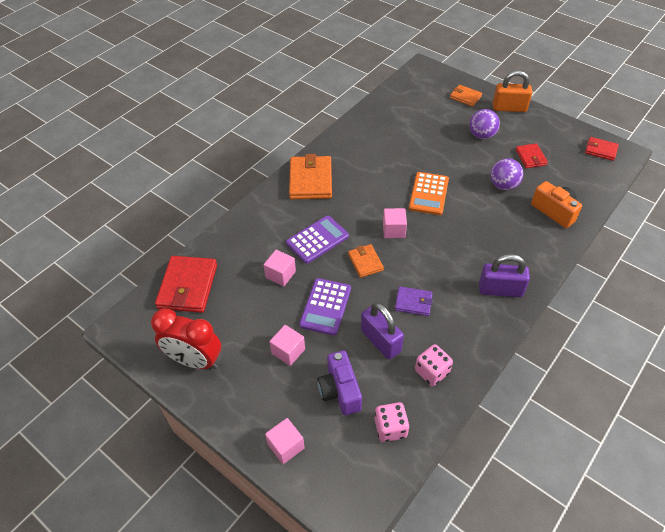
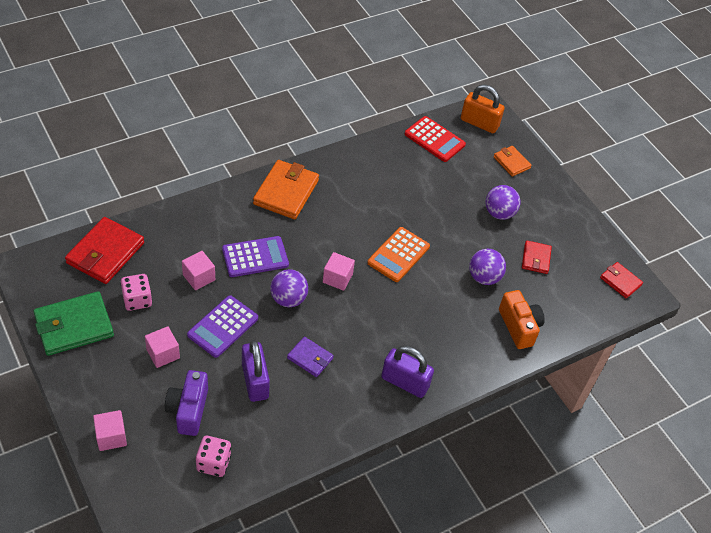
camera: 15 degrees right, 0 degrees up
red clock [151,308,221,369] -> green wallet [33,291,114,356]
orange wallet [348,244,384,278] -> purple ball [270,269,308,307]
pink dice [415,344,453,386] -> pink dice moved to [120,274,152,311]
orange padlock [493,71,532,112] -> orange padlock moved to [461,84,505,133]
none -> red calculator [405,116,466,162]

